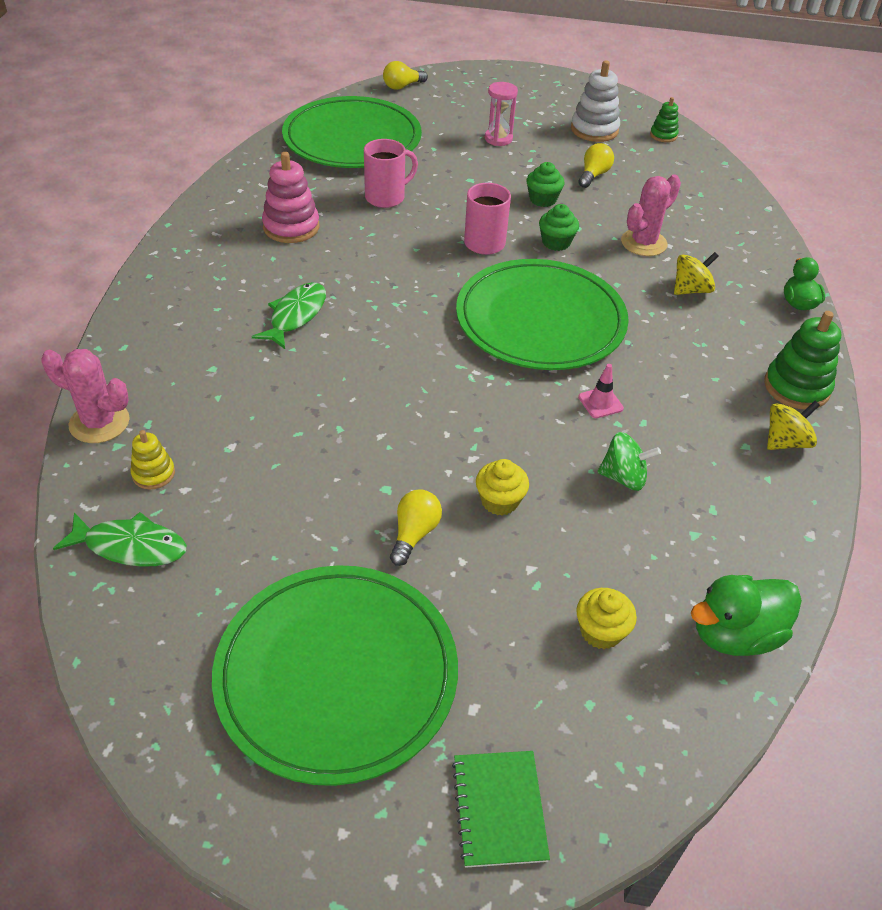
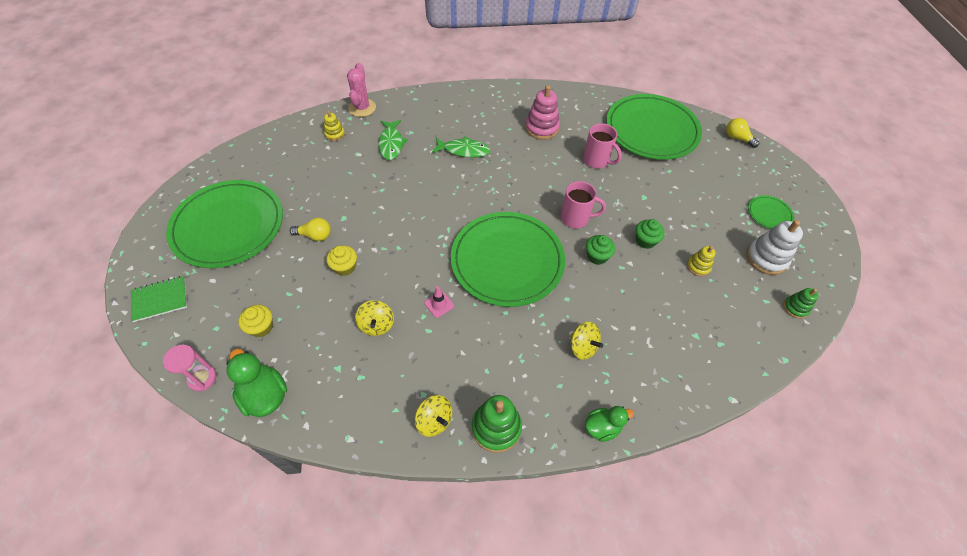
camera: 75 degrees right, 10 degrees up
green fish [53,512,186,567] -> green fish moved to [378,120,408,160]
pink hourglass [485,82,518,146] -> pink hourglass moved to [163,345,217,391]
yellow light bulb [578,143,614,188] -> yellow stacking toy [687,246,715,276]
green spinning top [598,432,661,491] -> yellow spinning top [355,300,394,336]
pink cactus [621,174,681,256] -> none
none -> green plate [748,195,794,229]

